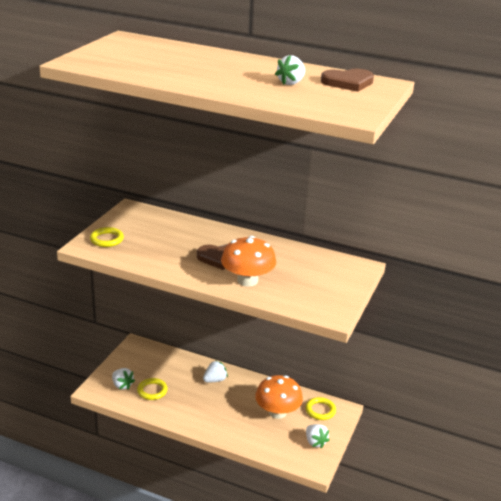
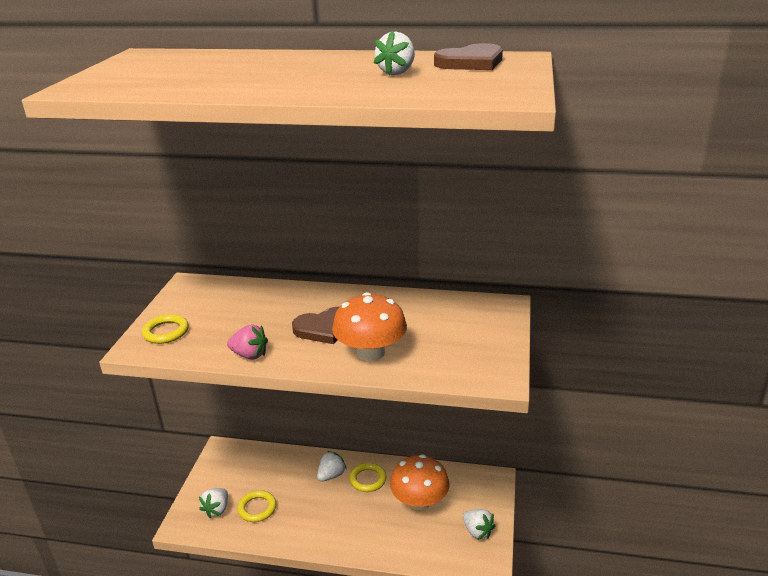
camera: 10 degrees left, 0 degrees up
white strawberry [112,368,135,390] -> white strawberry turned 75 degrees clockwise [199,488,228,518]
yellow ring [305,397,336,420] -> yellow ring moved to [349,463,386,492]
none -> pink strawberry [227,324,268,360]

